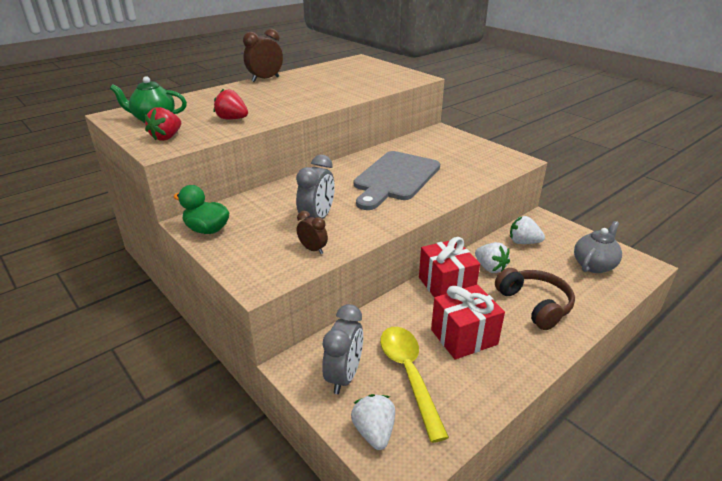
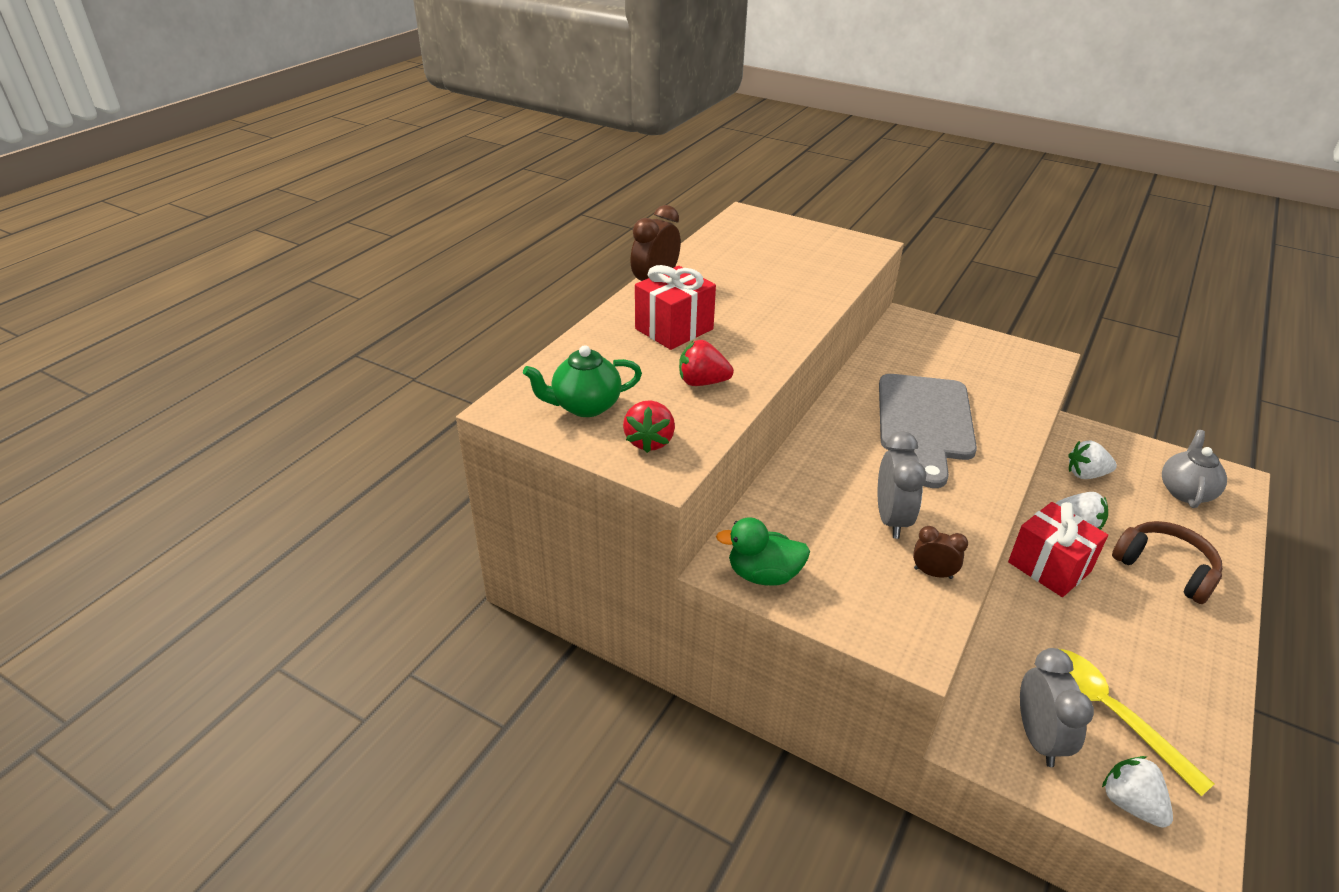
camera: 20 degrees left, 5 degrees up
red gift [431,284,505,360] -> red gift moved to [635,265,716,350]

